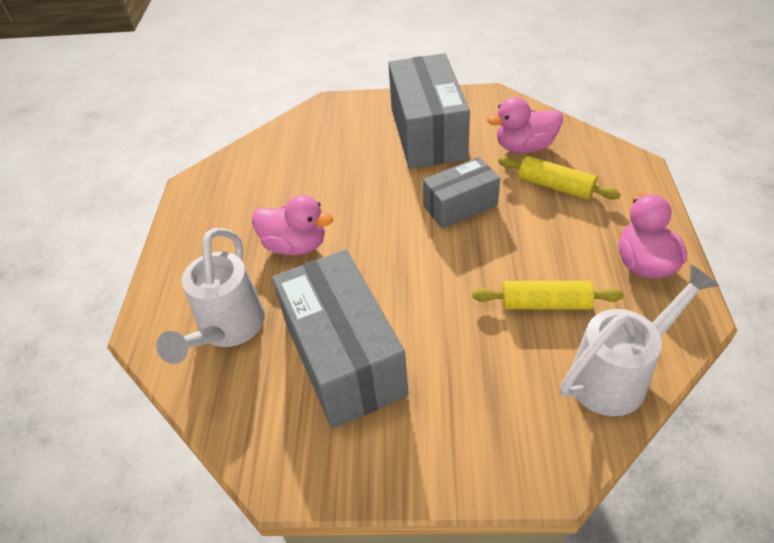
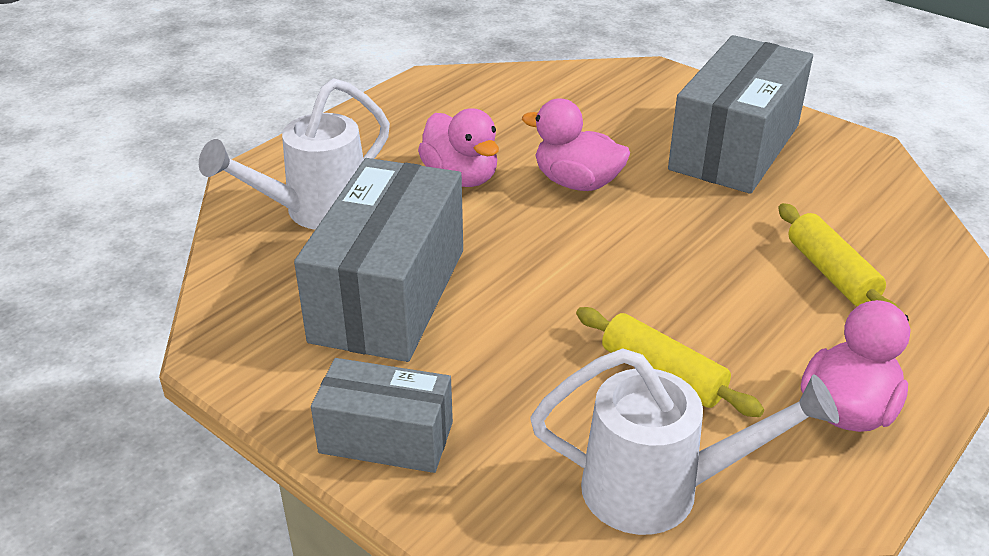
camera: 35 degrees right, 10 degrees down
grey box [423,157,500,228] -> grey box moved to [311,358,453,473]
pink duck [487,97,563,153] -> pink duck moved to [522,99,630,191]

